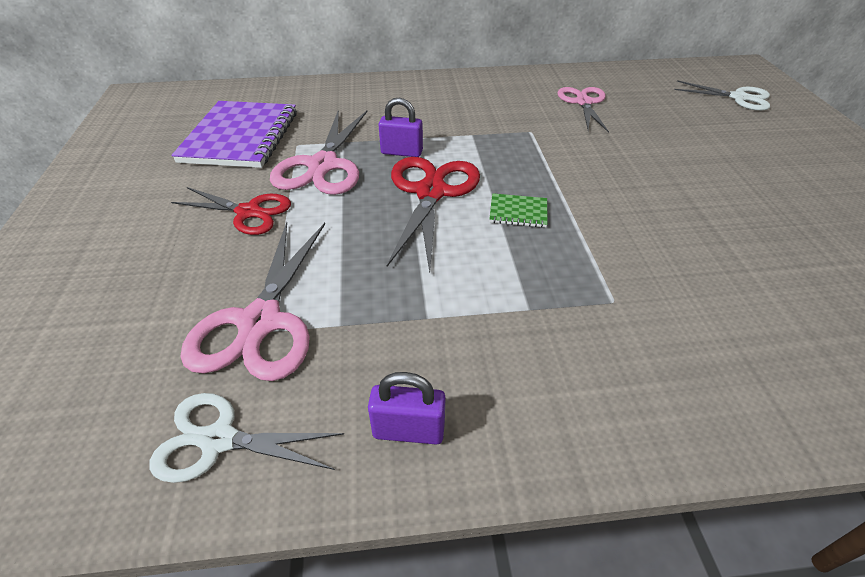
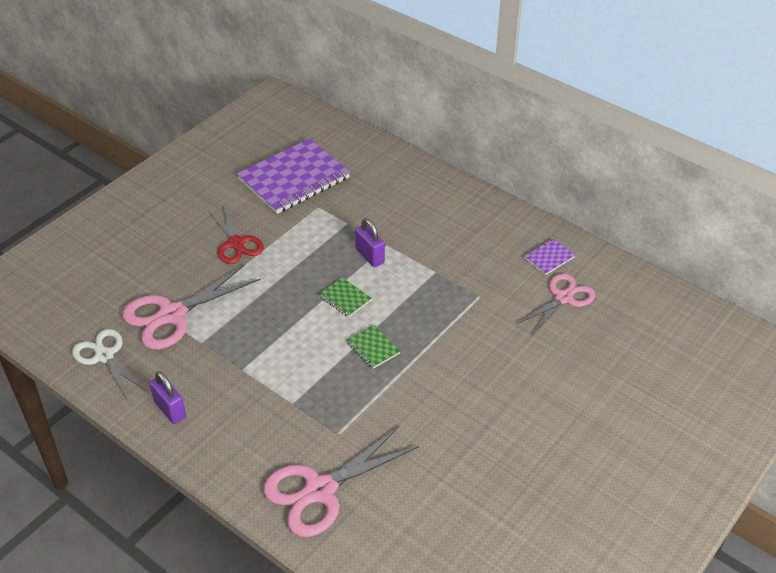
camera: 45 degrees right, 0 degrees up
pink scissors [270,110,367,195] -> pink scissors moved to [263,425,419,537]
red scissors [387,157,480,273] -> green notebook [319,277,372,317]
white scissors [674,80,770,111] -> none
none -> purple notebook [524,238,575,275]

